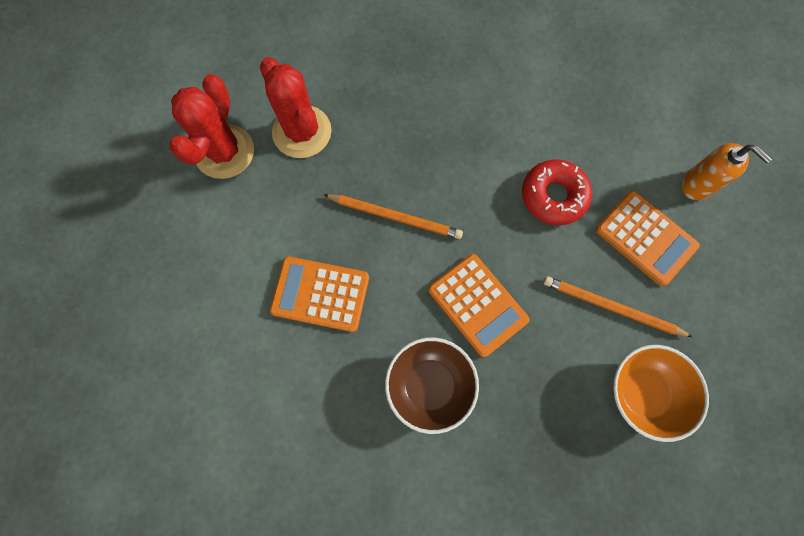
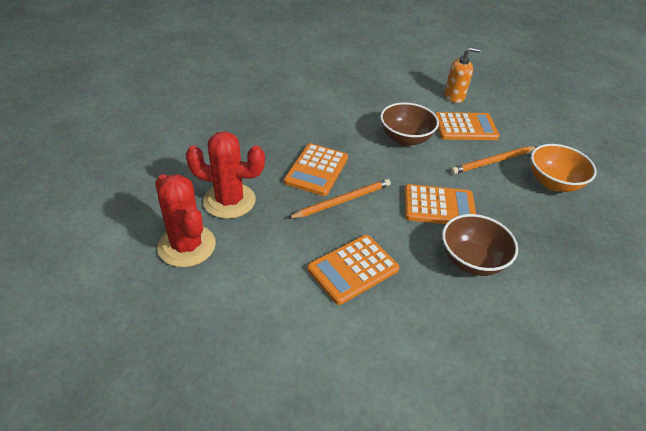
camera: 50 degrees left, 30 degrees down
red donut [522,159,592,225] -> brown bowl [380,102,439,146]
none -> orange calculator [284,143,348,196]

